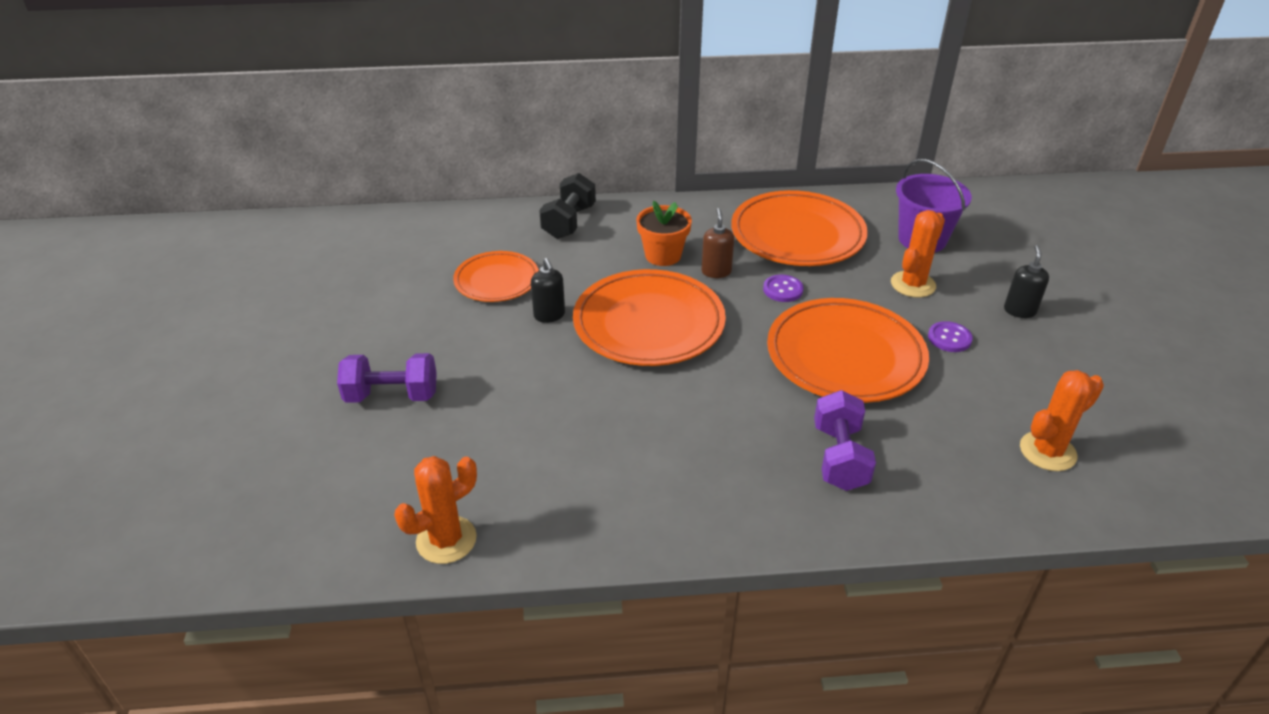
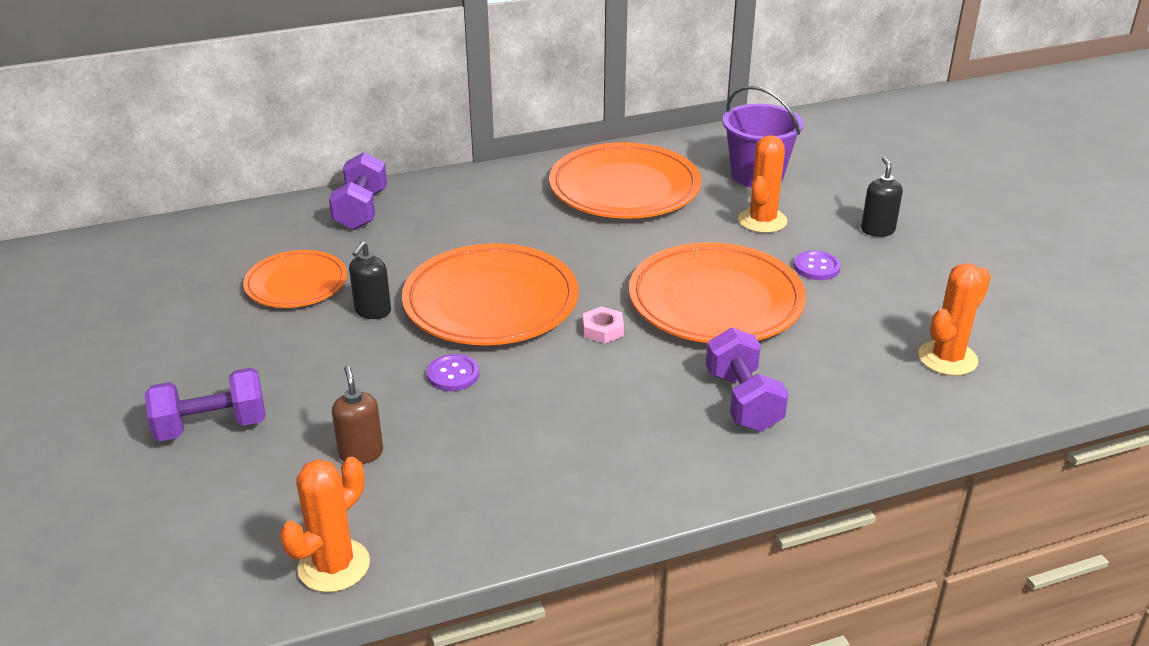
camera: 15 degrees left, 5 degrees down
black soap dispenser [531,258,565,323] -> black soap dispenser turned 60 degrees clockwise [349,241,391,319]
black dumbbell [539,173,596,239] -> purple dumbbell [329,152,387,230]
orange flower pot [636,201,692,266] -> none
brown soap dispenser [701,208,734,278] -> brown soap dispenser moved to [332,366,383,464]
purple button [763,275,803,302] -> purple button moved to [427,354,479,391]
none -> pink nut [583,306,624,344]

